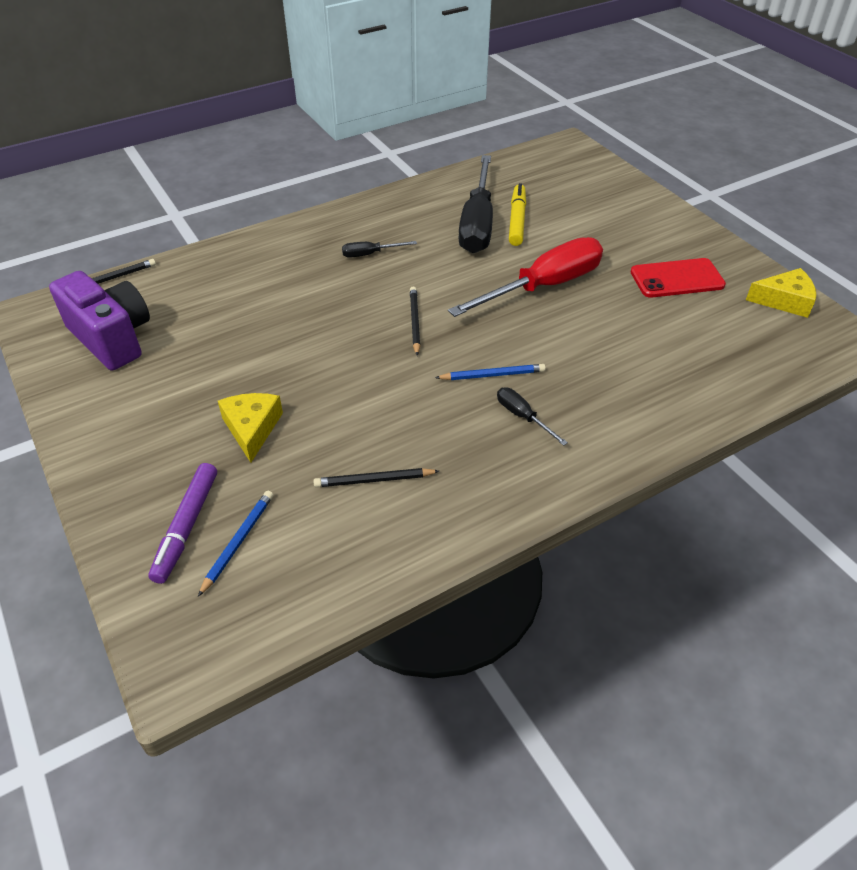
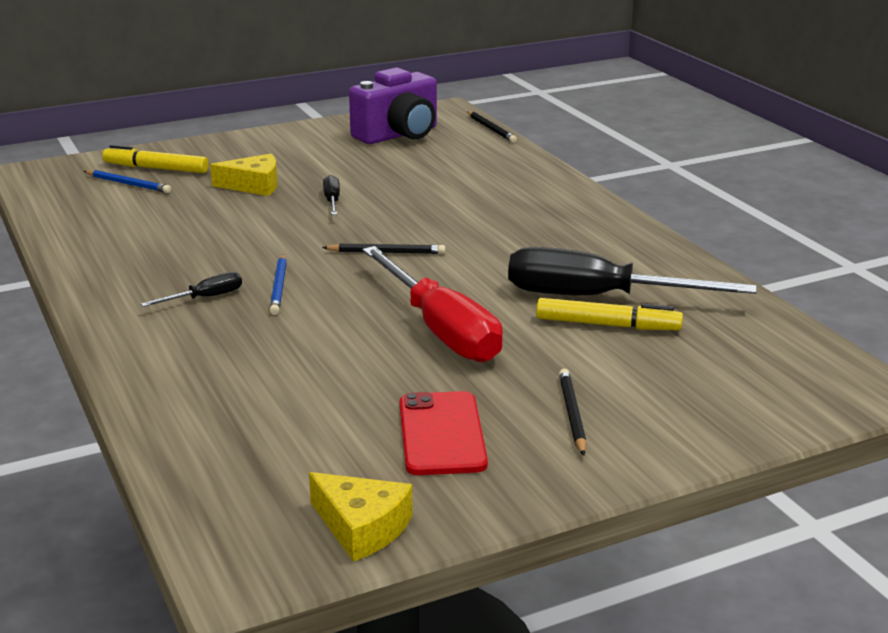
camera: 95 degrees right, 20 degrees down
purple marker [148,463,217,584] -> yellow marker [102,145,209,173]
black pencil [313,468,439,487] -> black pencil moved to [559,369,587,456]
black screwdriver [342,241,417,258] -> black screwdriver moved to [323,175,340,215]
yellow cheese [746,268,816,318] -> yellow cheese turned 60 degrees counterclockwise [309,472,413,562]

